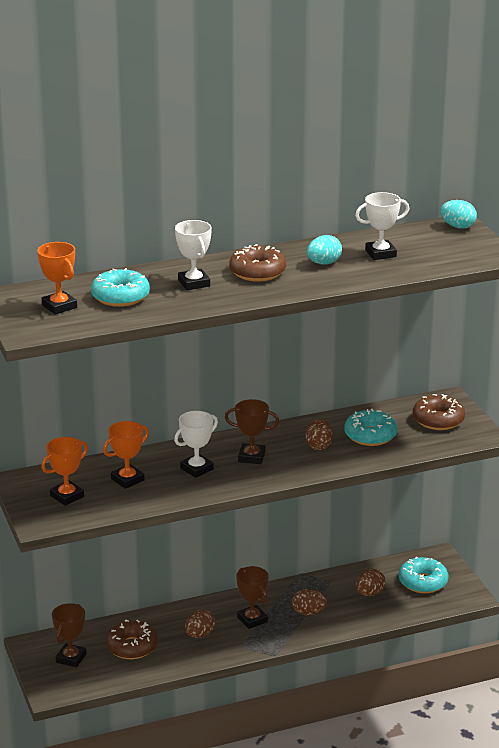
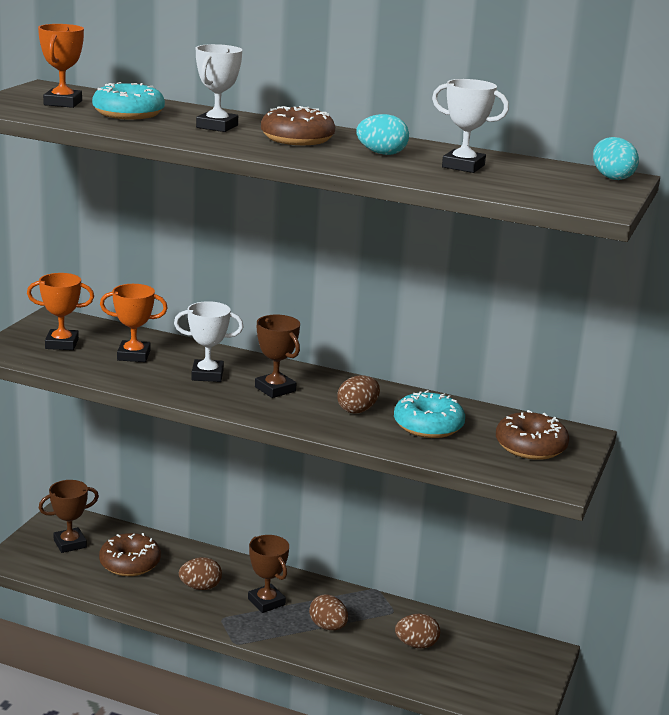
camera: 40 degrees right, 5 degrees down
brown trophy [236,566,269,629] -> brown trophy turned 45 degrees counterclockwise [248,535,289,613]
turquoise donut [399,557,448,593] -> none

